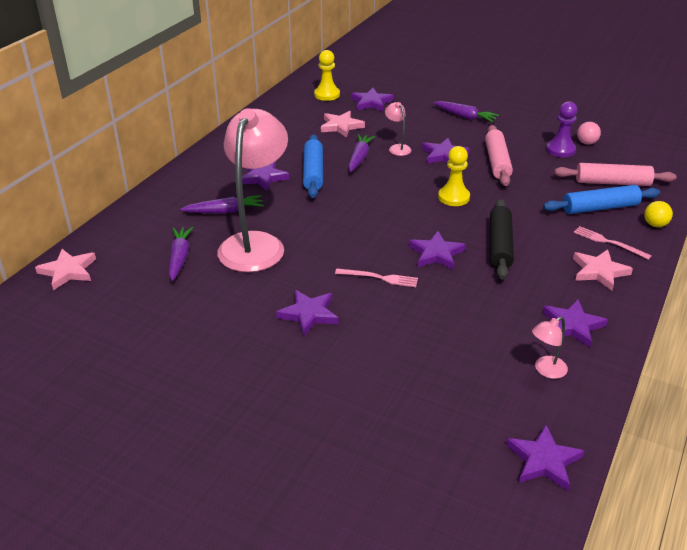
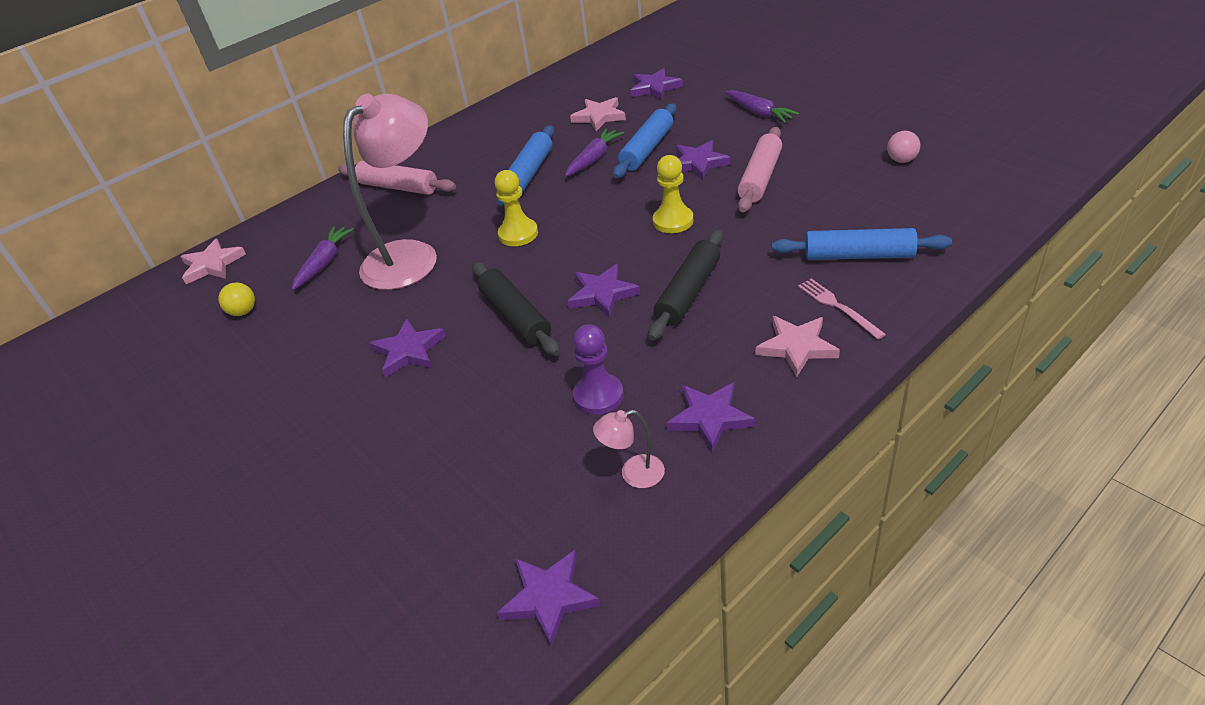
camera: 25 degrees right, 5 degrees up
purple carrot [180,195,264,214] -> none
purple star [242,161,289,191] -> none
yellow pawn [314,50,340,101] -> yellow pawn moved to [495,170,538,246]
pink fork [335,269,418,287] -> black rolling pin [472,262,560,356]
pink lamp [385,102,411,156] -> blue rolling pin [613,104,677,178]
purple pawn [546,101,577,157] -> purple pawn moved to [573,324,624,415]
pink rolling pin [554,163,677,186] -> pink rolling pin moved to [338,161,456,195]
yellow ball [644,201,673,227] -> yellow ball moved to [218,283,255,316]

